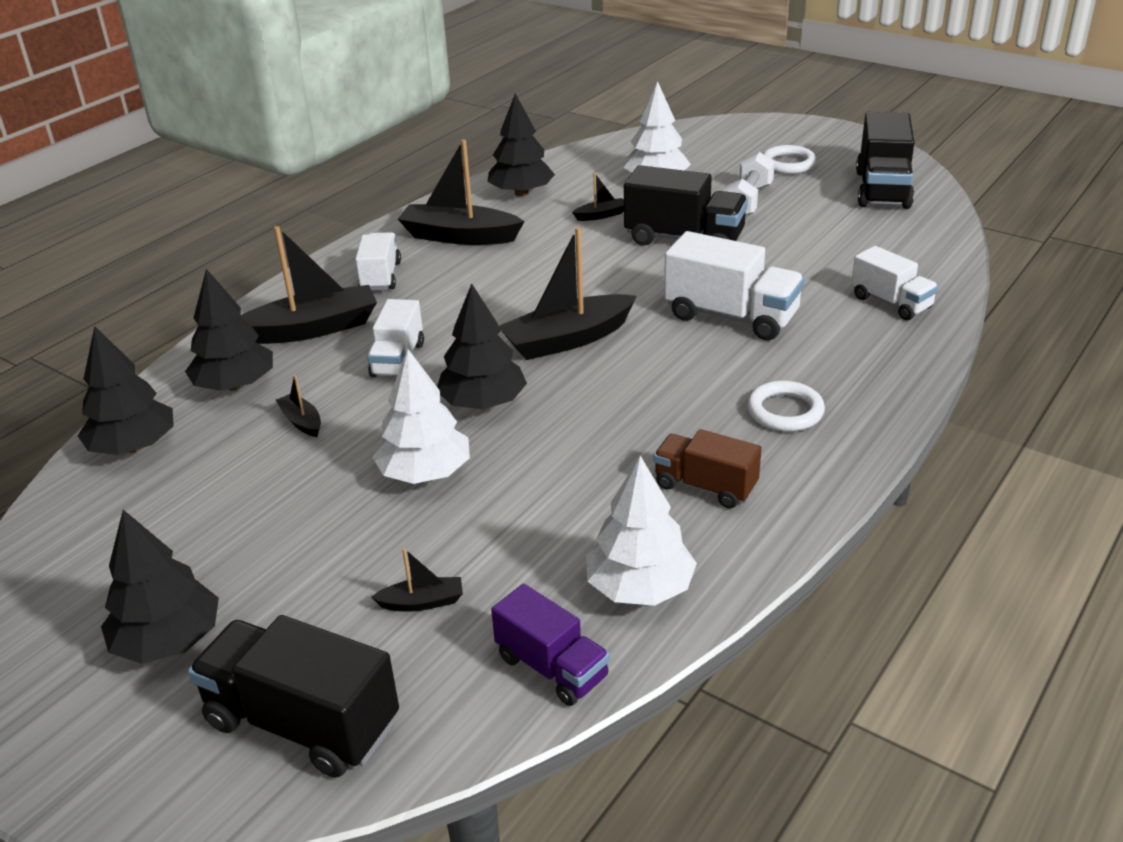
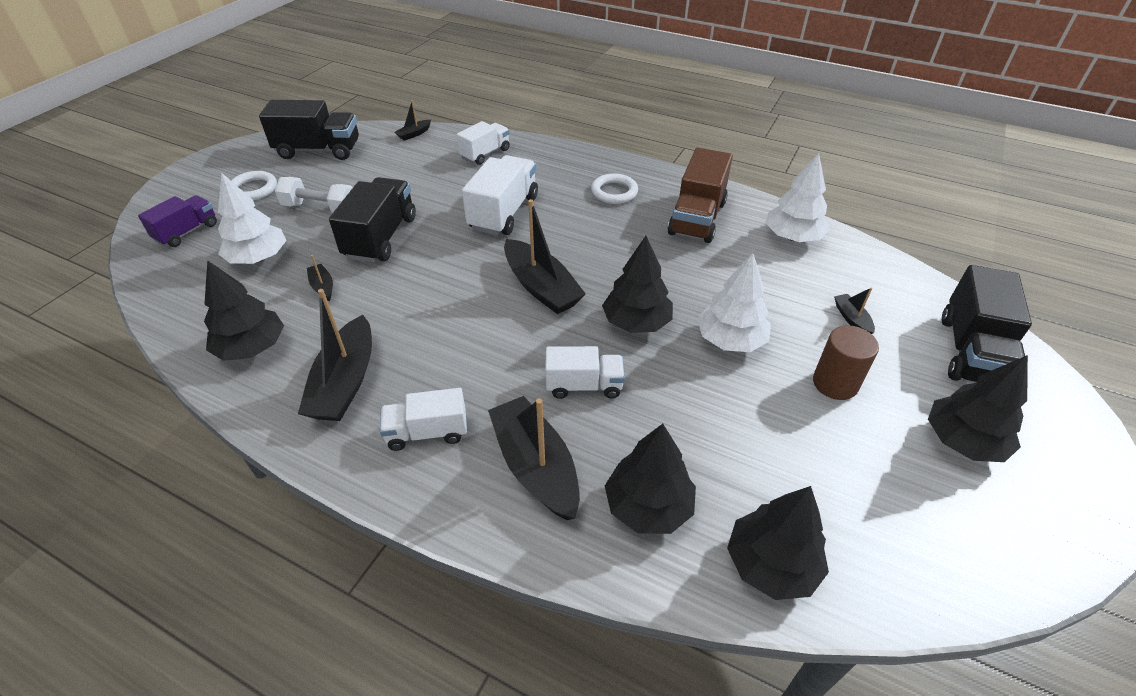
camera: 100 degrees left, 10 degrees up
black boat [276,375,321,437] -> black boat moved to [395,100,431,141]
purple truck [491,584,610,706] -> purple truck moved to [138,195,217,247]
brown truck [654,429,762,509] -> brown truck [668,148,733,243], size x1.59
none -> brown cylinder [813,325,879,400]

